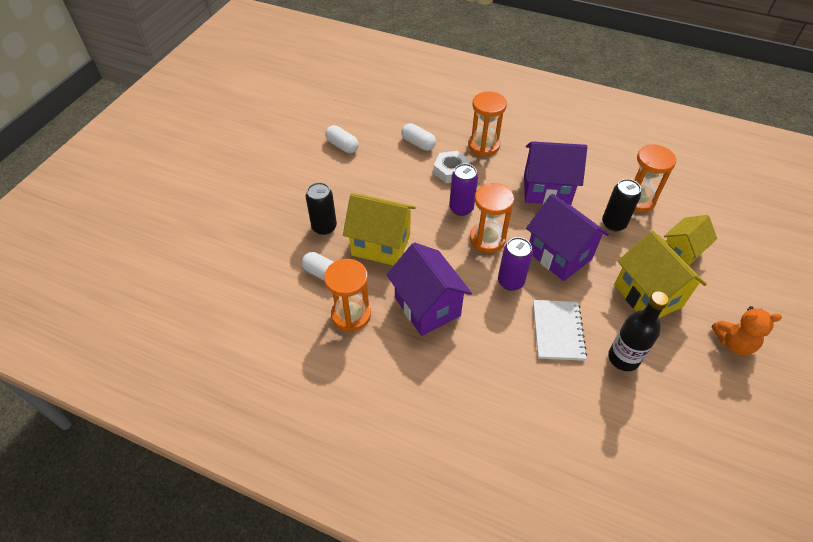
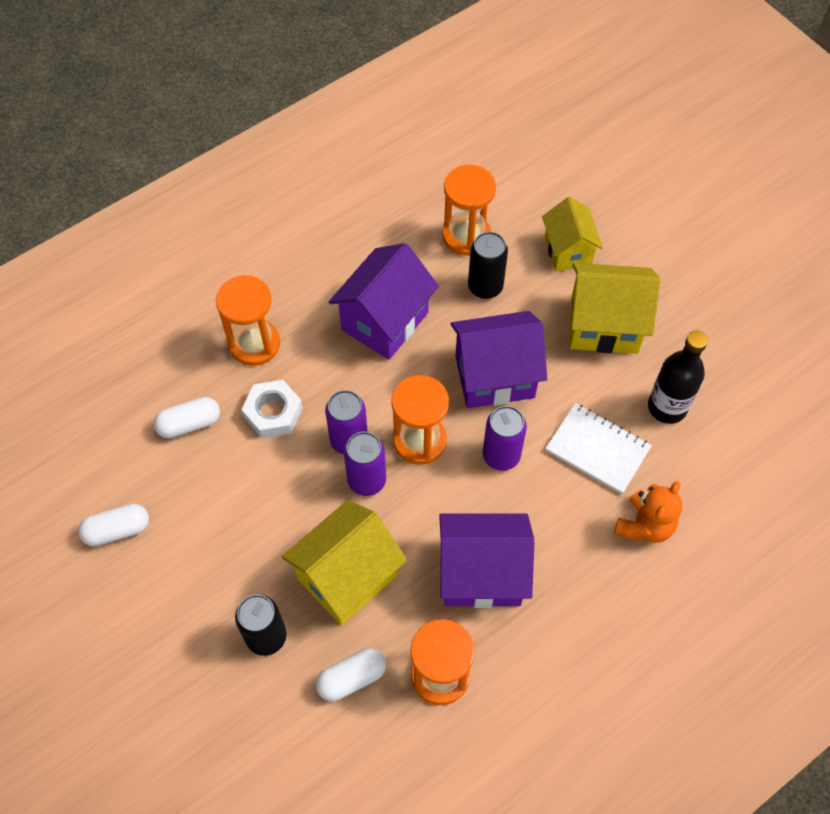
camera: 60 degrees left, 10 degrees up
orange teddy bear [712,306,782,355] -> orange teddy bear moved to [614,481,682,543]
none -> purple can [344,432,386,496]

